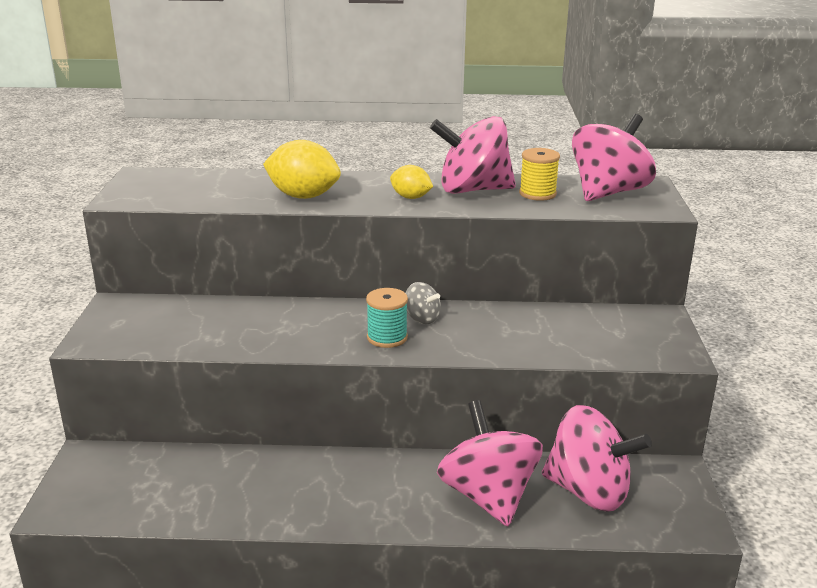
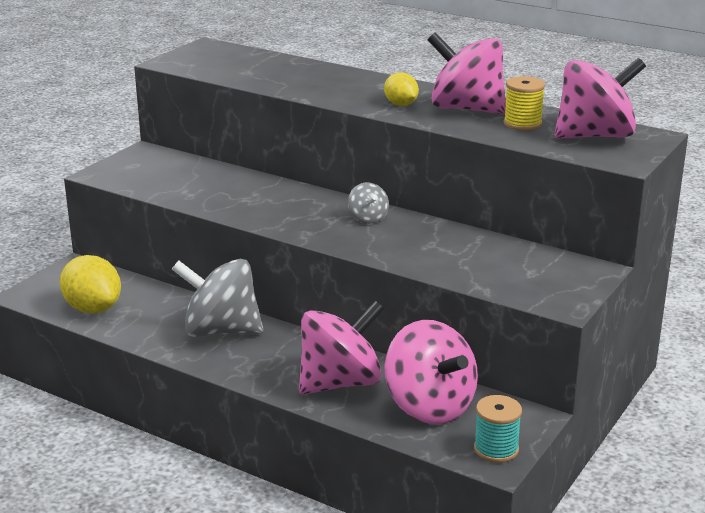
camera: 30 degrees right, 0 degrees up
yellow lemon [263,140,341,199] -> yellow lemon moved to [60,255,121,314]
turquoise spool [366,288,408,348] -> turquoise spool moved to [474,395,522,463]
pink spinning top [437,400,543,526] -> pink spinning top turned 45 degrees clockwise [299,301,384,395]
none -> grey spinning top [172,259,263,337]

